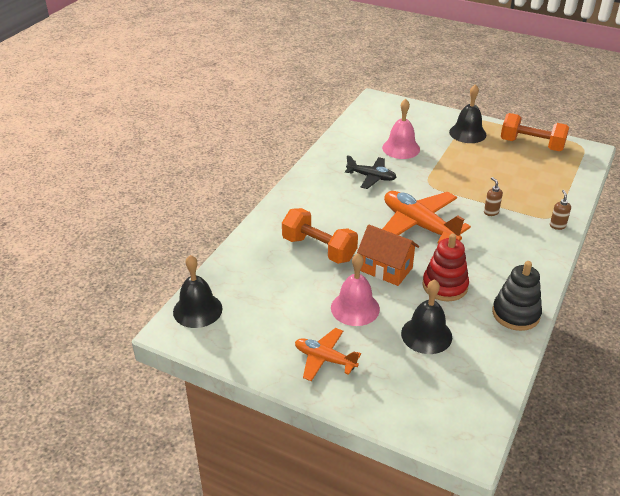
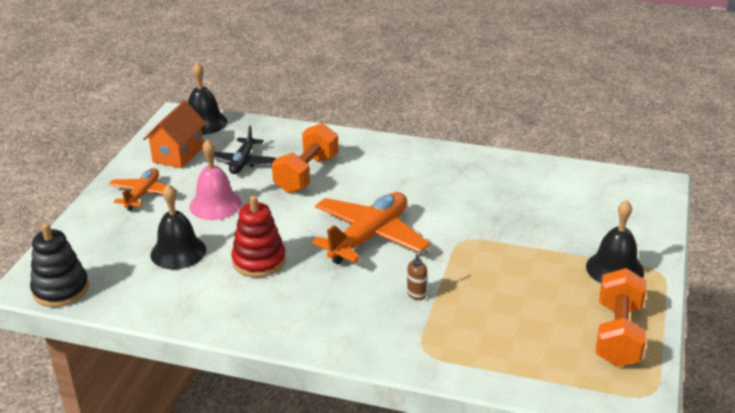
camera: 80 degrees right, 5 degrees down
black plane [345,155,396,189] -> black plane moved to [213,126,276,174]
orange house [357,225,419,286] -> orange house moved to [143,100,206,169]
pink bell [382,99,420,159] -> none
black stacking toy [492,261,542,331] -> black stacking toy moved to [30,223,89,307]
brown soap dispenser [550,190,571,230] -> none

